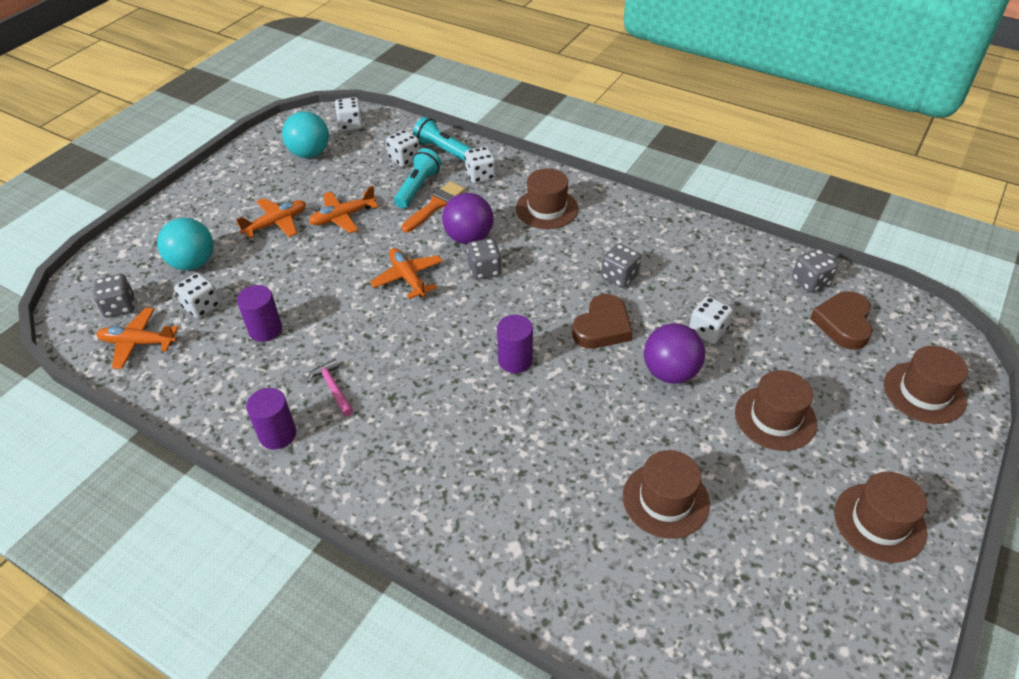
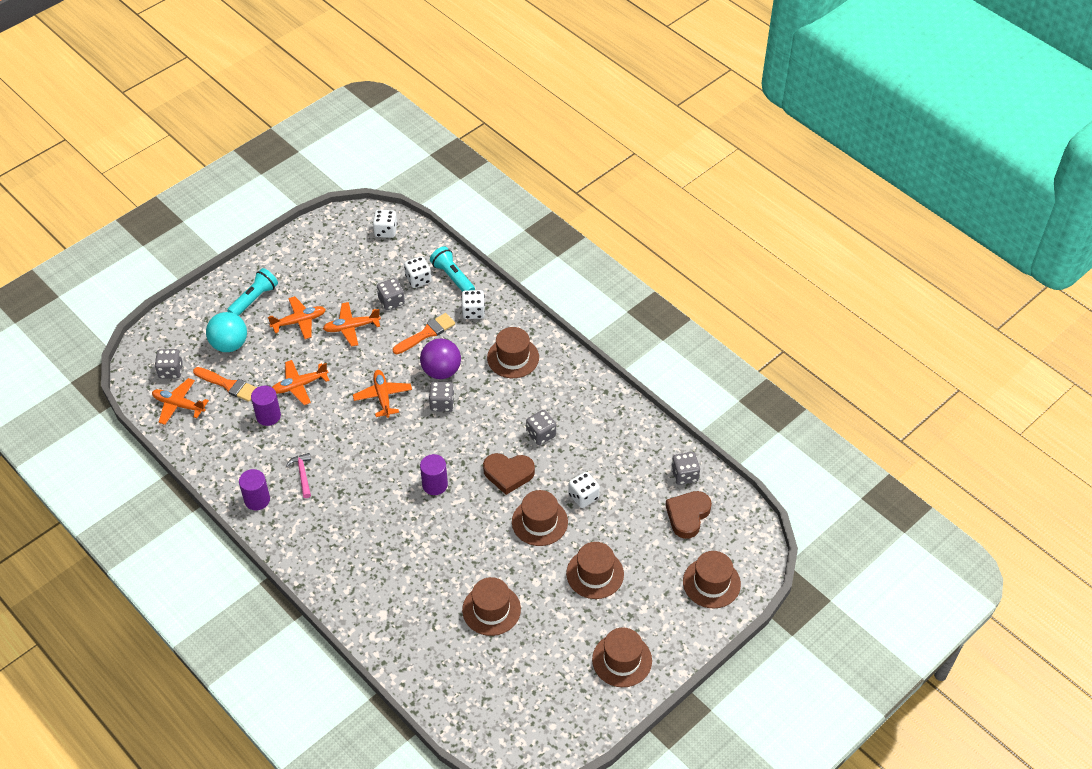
camera: 15 degrees right, 5 degrees up
white dice [174,273,221,318] -> orange brush [193,367,257,402]
turquoise ball [282,111,329,158] -> none
turquoise flashlight [394,148,441,208] -> turquoise flashlight moved to [227,268,278,316]
brown heart [572,294,633,349] -> brown heart turned 45 degrees clockwise [483,453,535,495]
purple ball [644,323,705,384] -> brown hat [512,490,568,546]
none -> orange plane [272,360,330,405]
none -> grey dice [377,278,405,310]

